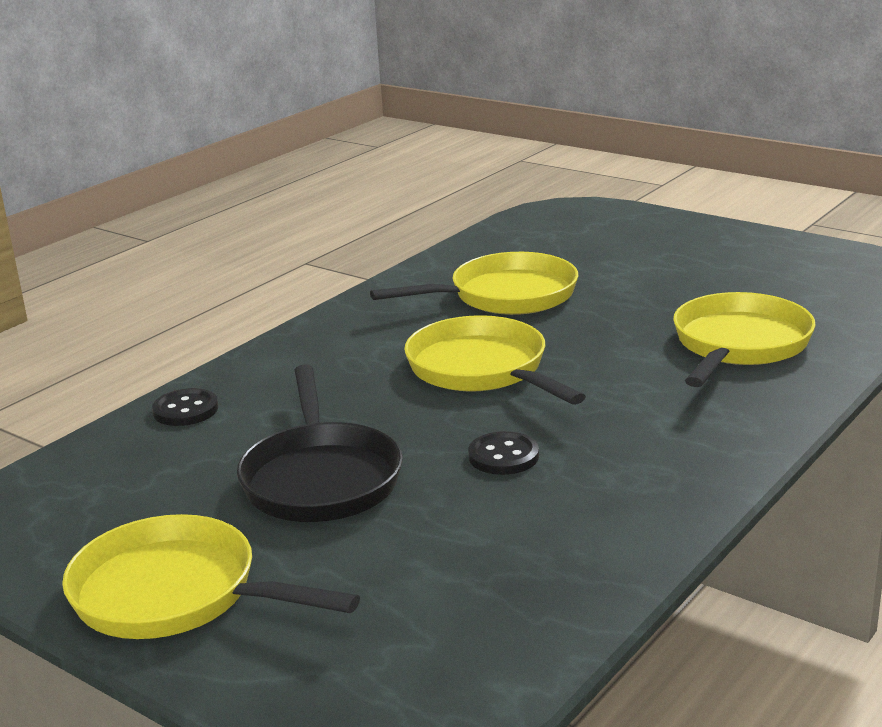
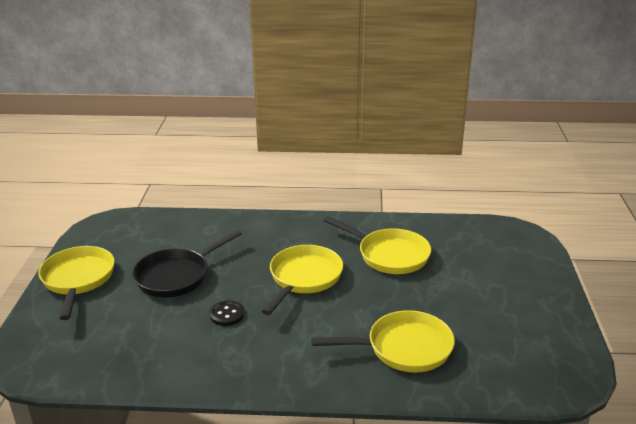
camera: 55 degrees right, 5 degrees up
black button [152,388,218,426] -> none

